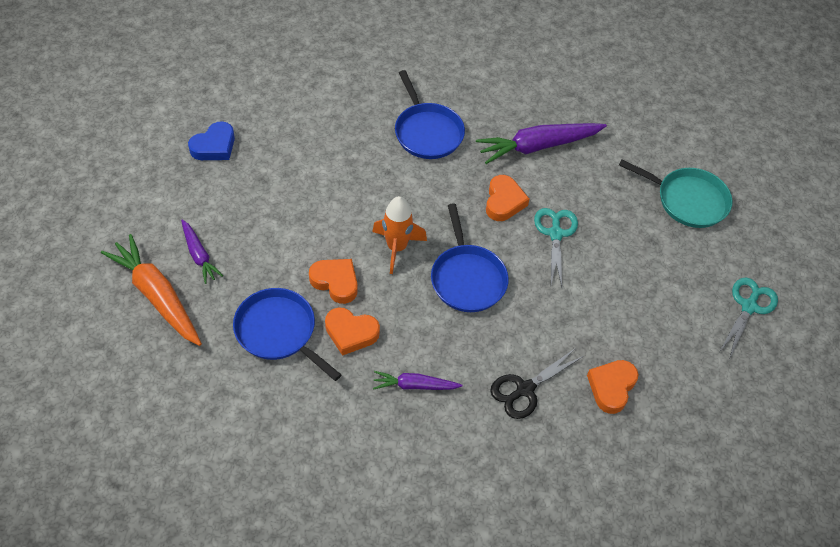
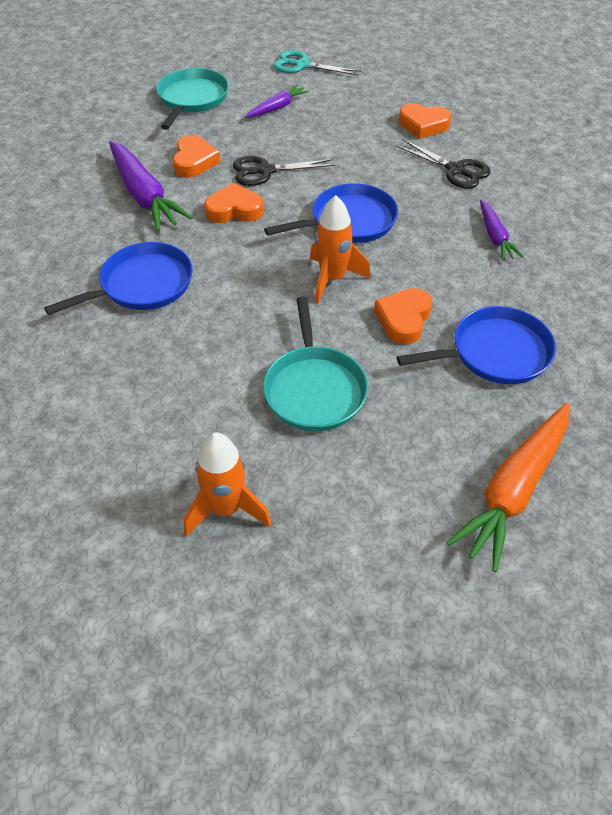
camera: 100 degrees left, 5 degrees down
purple carrot [181,219,223,284] -> purple carrot moved to [245,84,310,118]
blue heart [188,121,235,160] -> orange rocket [184,432,272,537]
blue pan [233,288,341,381] -> blue pan turned 135 degrees counterclockwise [397,306,556,384]
orange heart [325,307,380,356] -> orange heart moved to [173,135,220,178]
turquoise scissors [534,208,578,287] -> black scissors [233,156,335,186]
none -> turquoise pan [263,297,368,431]

